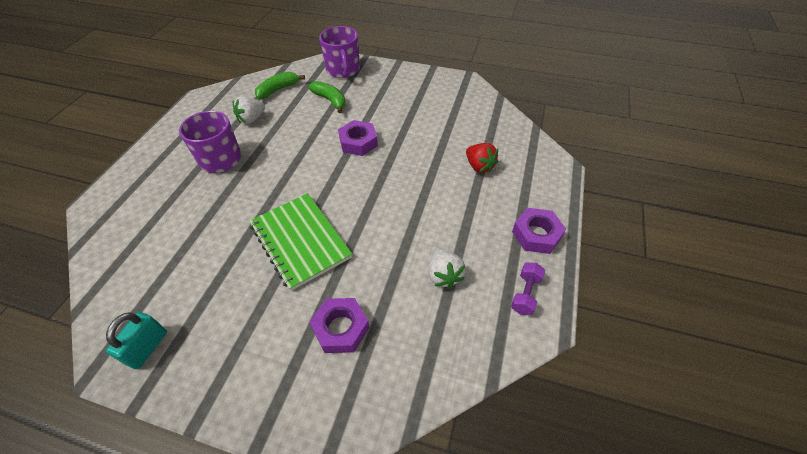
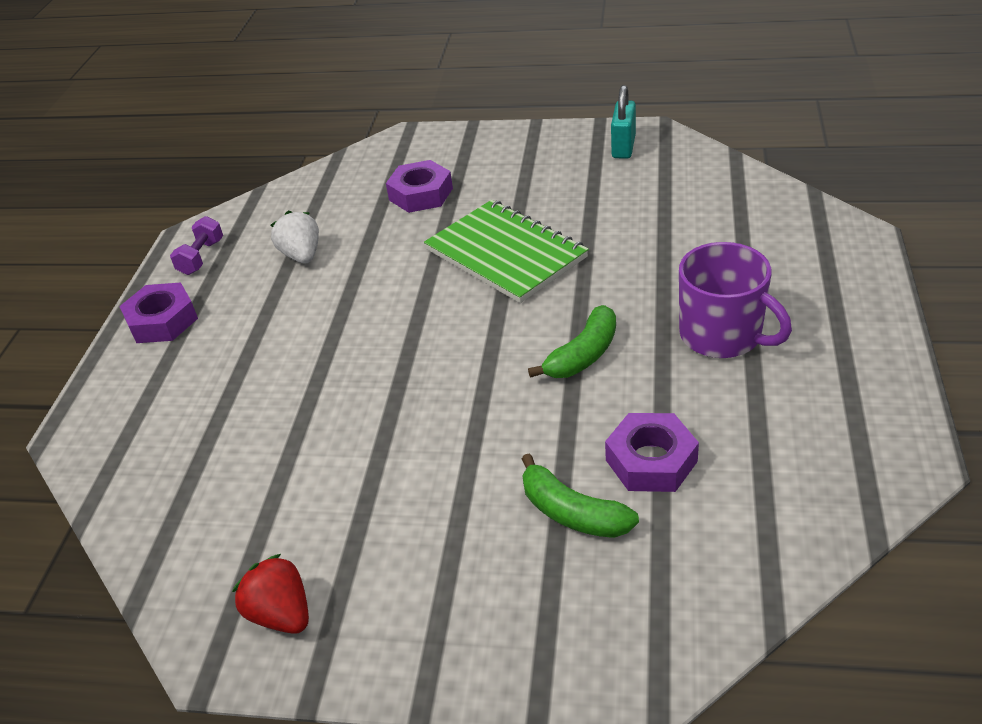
camera: 175 degrees right, 10 degrees down
white strawberry [233,96,265,124] -> none
green banana [255,72,305,99] -> green banana moved to [528,305,616,378]
purple mug [319,26,360,78] -> none
purple nut [338,120,378,156] -> purple nut moved to [605,413,699,492]
red strawberry [466,143,499,173] -> red strawberry moved to [232,554,309,634]

